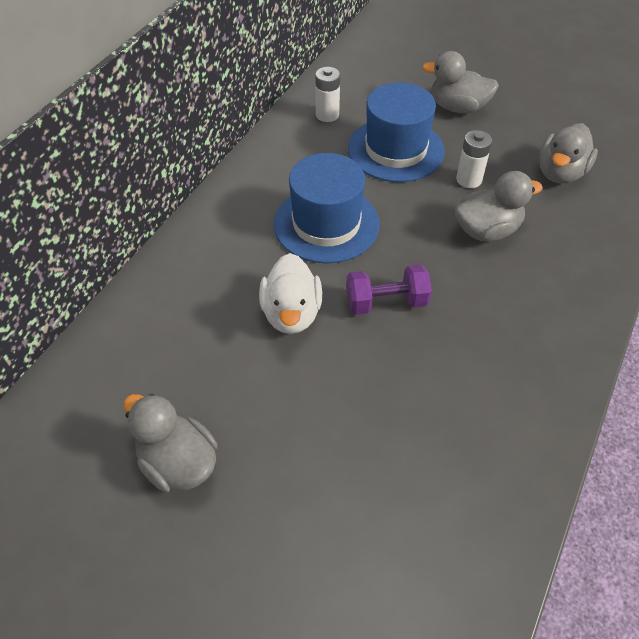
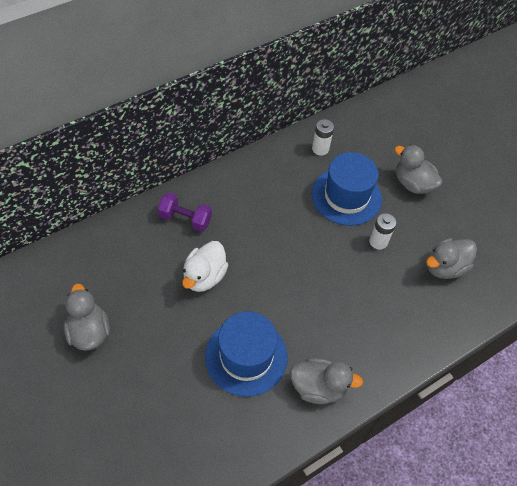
camera: 25 degrees right, 5 degrees up
blue hat [274,153,380,263] -> blue hat moved to [205,311,288,397]
purple dumbbell [346,264,432,315] -> purple dumbbell moved to [158,192,212,232]
grey duck [455,171,543,241] -> grey duck moved to [290,358,363,404]

